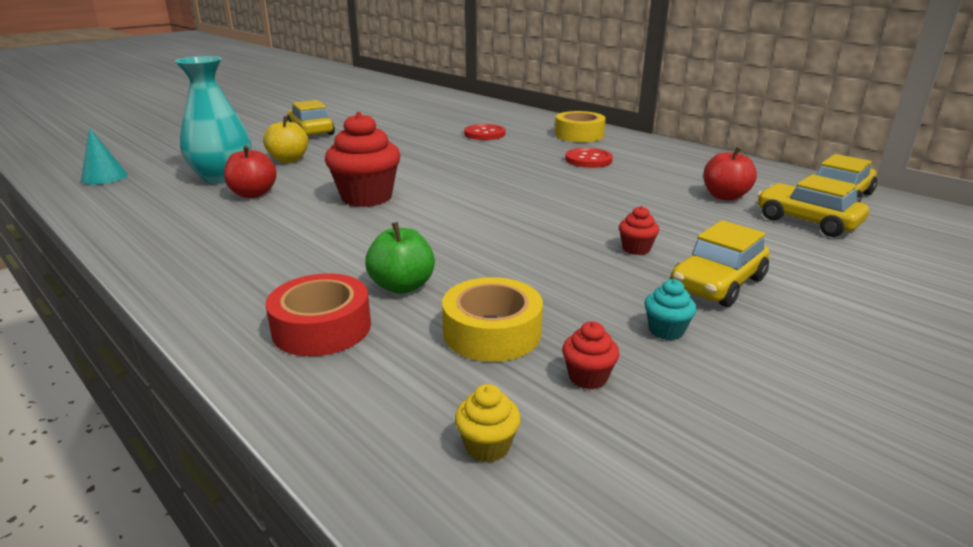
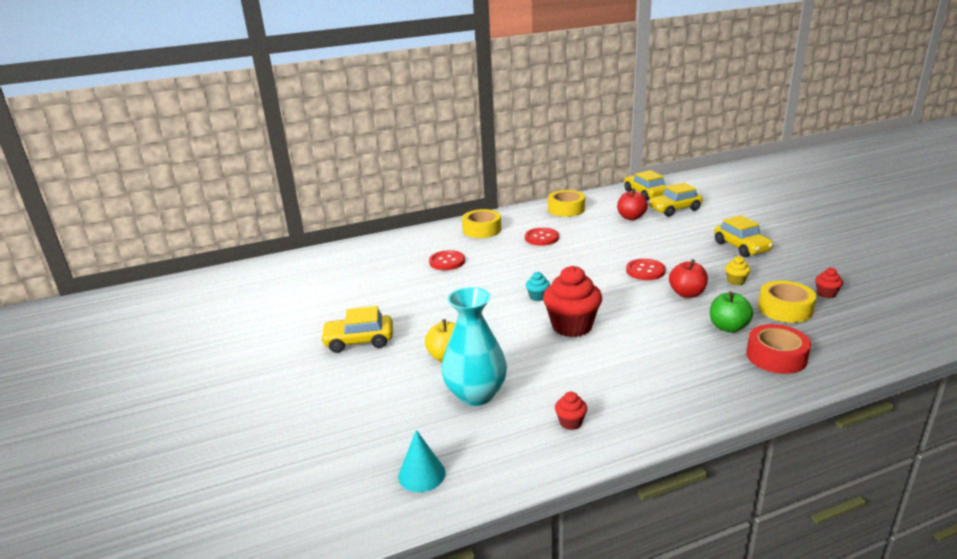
camera: 65 degrees left, 0 degrees up
red apple [224,146,277,198] -> red apple moved to [669,259,708,298]
yellow cupcake [455,384,521,463] -> yellow cupcake moved to [725,256,751,285]
red cupcake [619,206,659,255] -> red cupcake moved to [555,392,587,430]
turquoise cupcake [644,279,697,340] -> turquoise cupcake moved to [526,272,550,301]
none -> yellow tape [548,190,585,217]
none -> red button [626,259,666,280]

